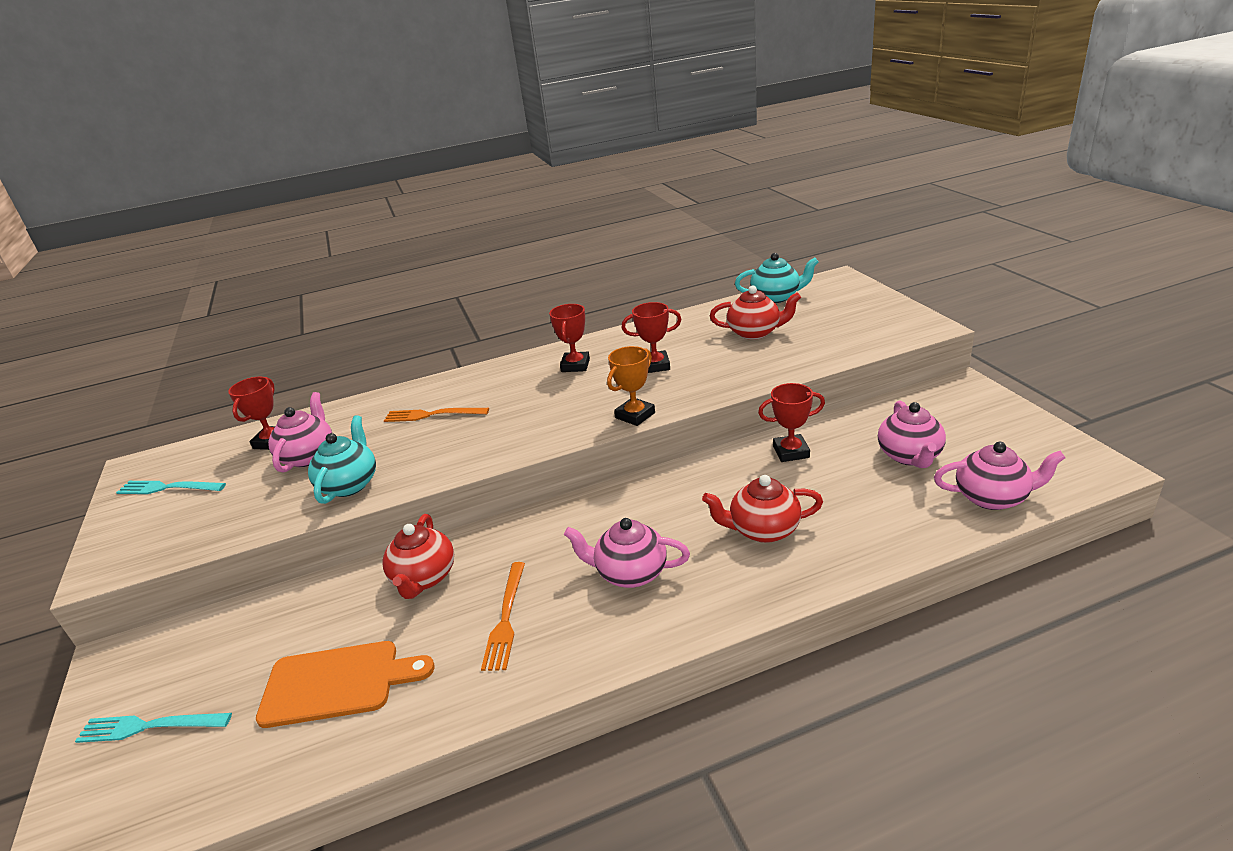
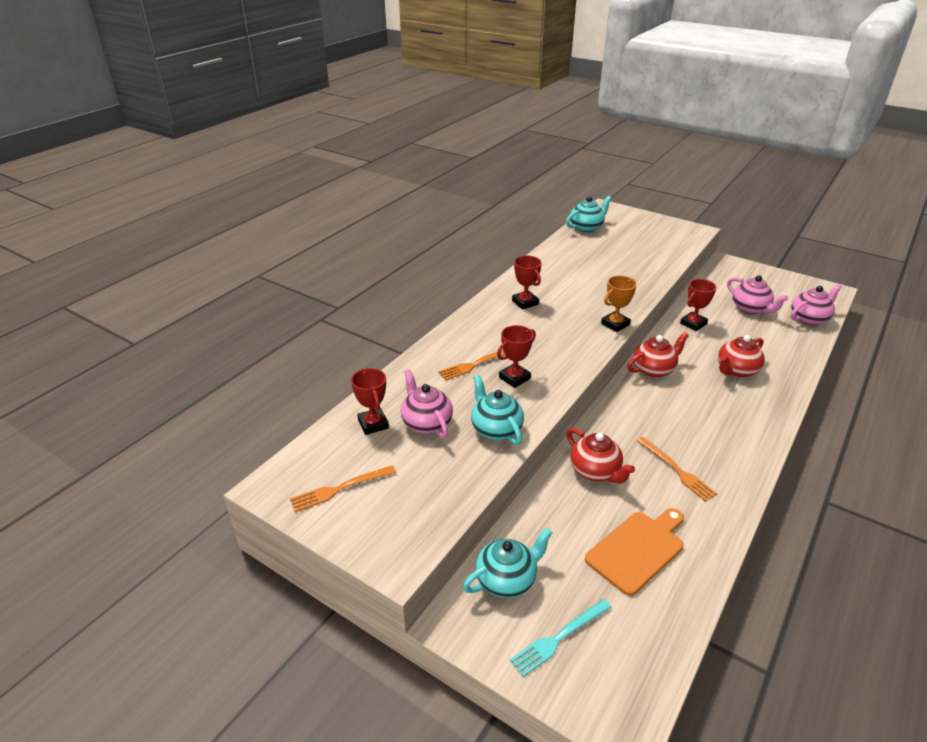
camera: 40 degrees left, 5 degrees up
turquoise fork [116,481,226,494] -> orange fork [290,465,396,512]
pink teapot [564,518,690,588] -> none
orange trophy [607,346,655,426] -> orange trophy turned 45 degrees clockwise [601,276,637,332]
red trophy [622,302,681,373] -> red trophy moved to [497,325,536,388]
red teapot [710,285,801,340] -> red teapot moved to [627,332,689,378]
none -> turquoise teapot [463,528,552,598]

